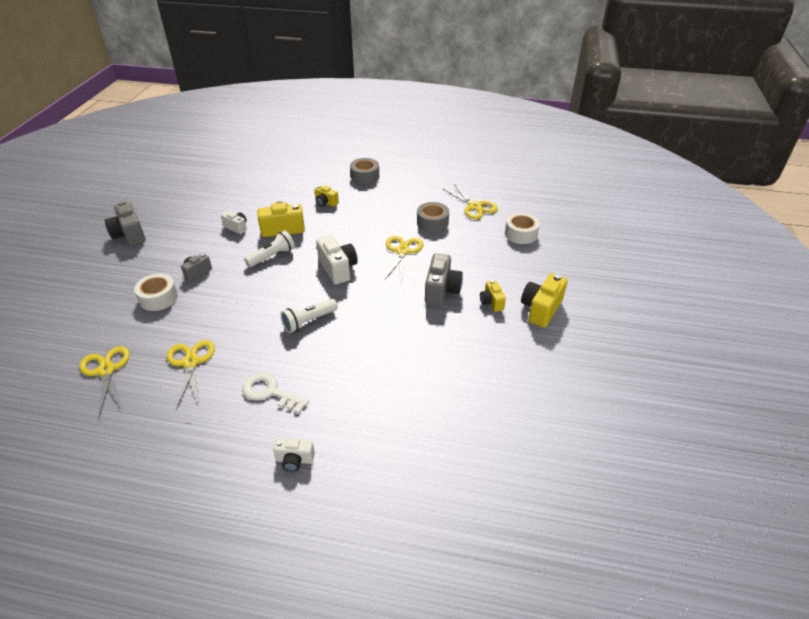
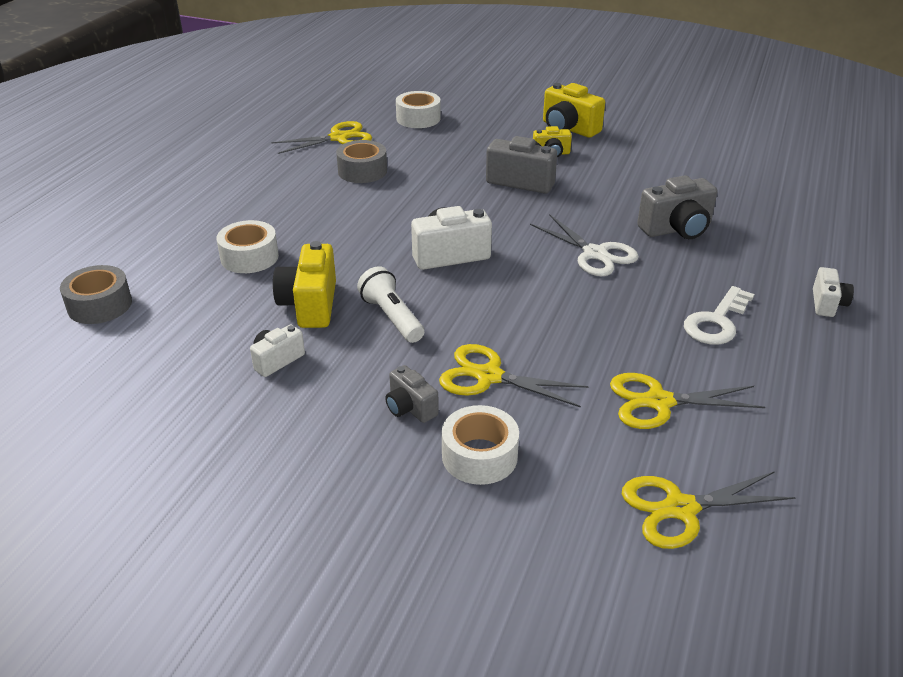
camera: 80 degrees left, 5 degrees down
grey camera [104,201,146,246] -> grey camera moved to [637,175,717,239]
white flashlight [281,299,338,333] -> none
yellow camera [314,185,339,207] -> white tape [216,220,279,273]
grey tape [350,158,379,184] -> grey tape moved to [60,265,132,324]
yellow scissors [385,236,424,281] -> yellow scissors moved to [439,344,589,408]
none -> white scissors [530,214,639,276]

